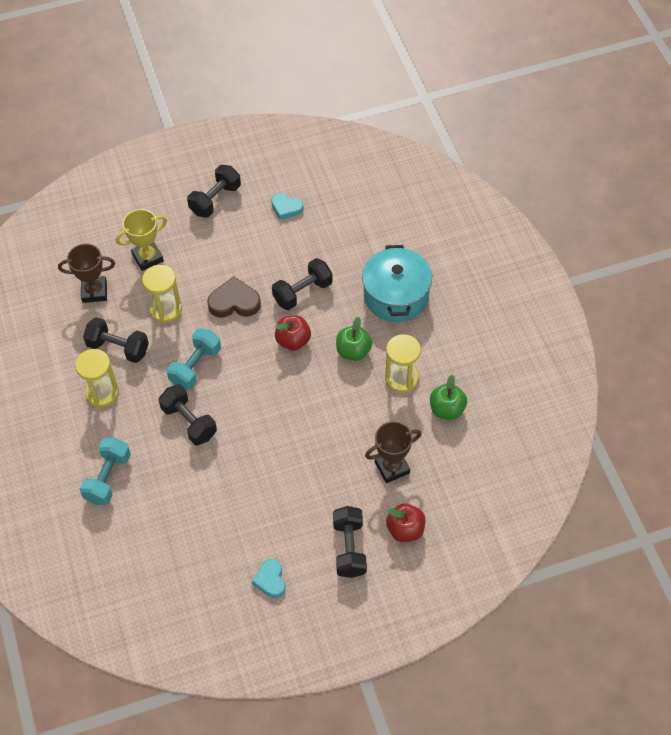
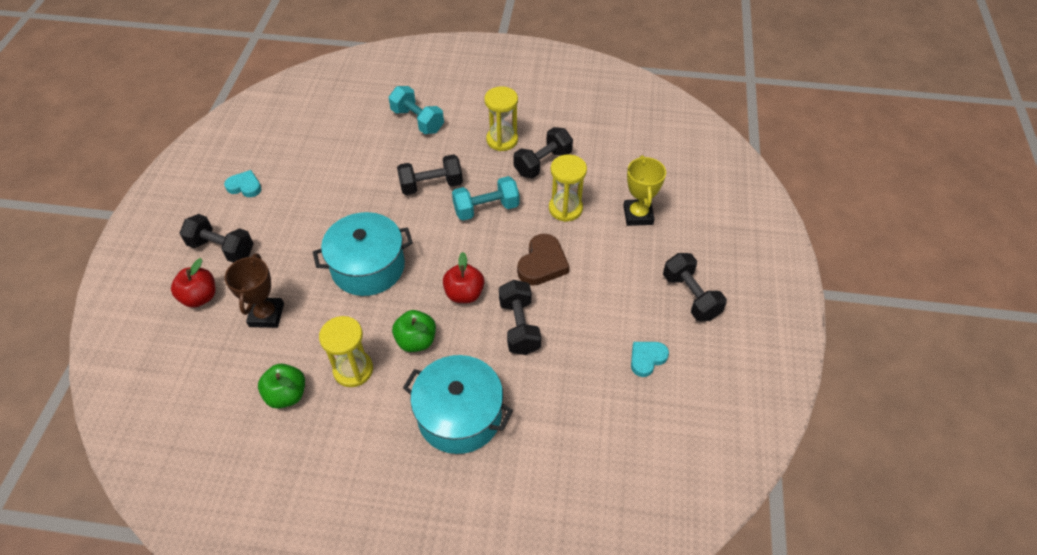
camera: 115 degrees right, 5 degrees down
brown trophy [58,244,115,303] -> none
turquoise dumbbell [167,328,221,390] -> turquoise dumbbell turned 75 degrees counterclockwise [452,176,519,221]
none -> turquoise pot [313,212,413,296]

